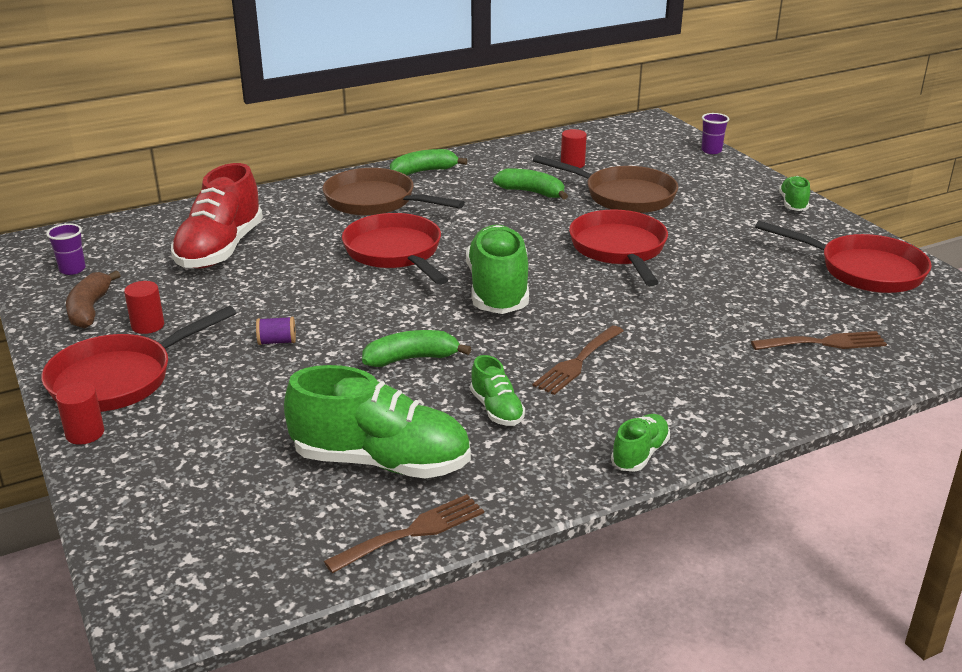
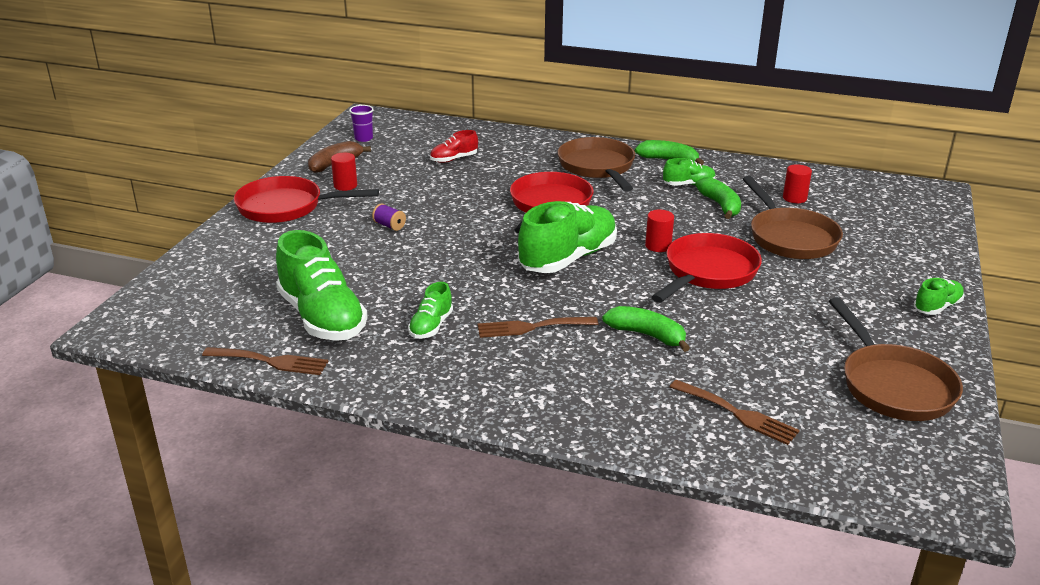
camera: 45 degrees right, 0 degrees up
red cylinder [56,382,104,444] -> red cylinder moved to [645,210,674,252]
red shoe [171,163,263,268] -> red shoe [430,130,478,163], size x0.49
green banana [362,330,471,367] -> green banana moved to [602,306,690,352]
green shoe [611,414,670,471] -> green shoe moved to [663,158,716,186]
purple cup [701,113,729,154] -> none
red pan [755,221,932,293] -> brown pan [829,297,963,421]

